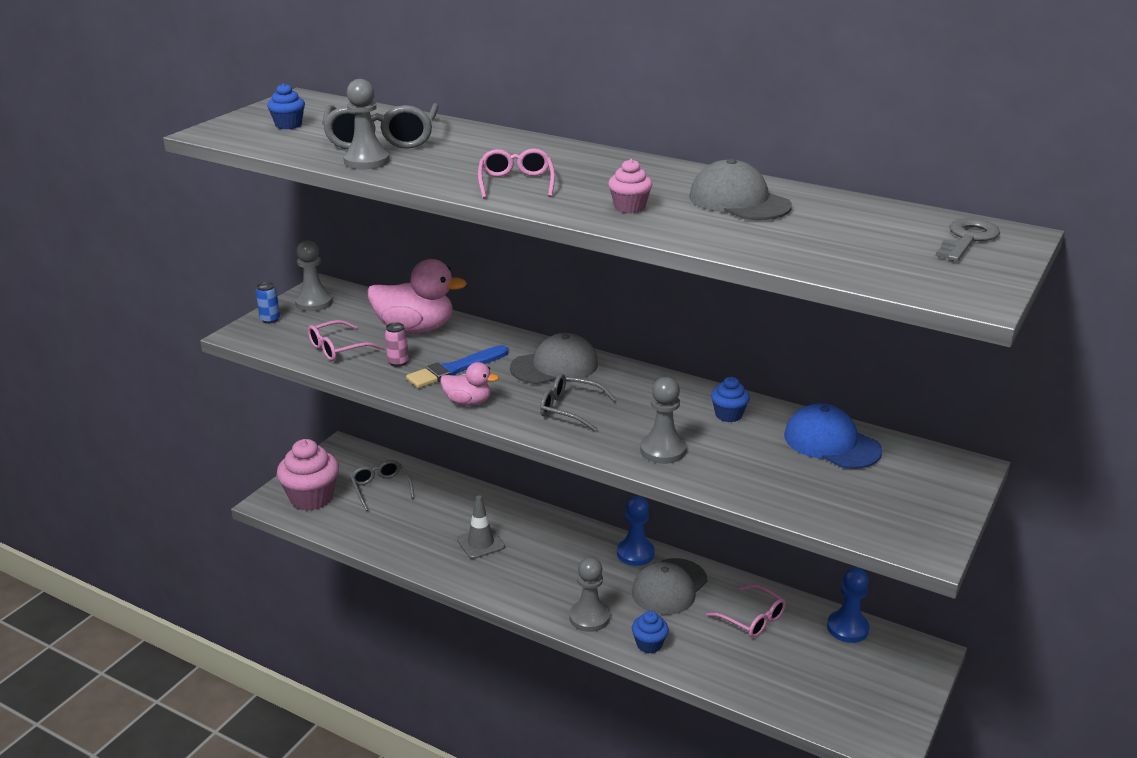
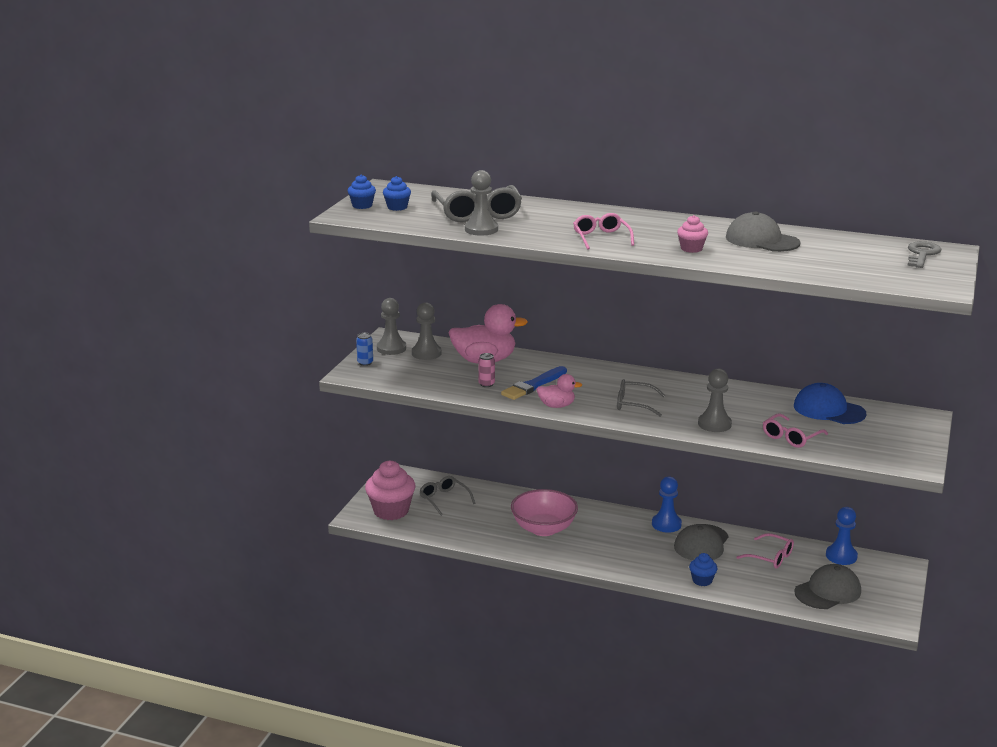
camera: 10 degrees left, 5 degrees down
pink glasses [308,320,383,361] -> pink glasses moved to [763,413,828,448]
grey traffic cone [457,495,505,559] -> pink bowl [511,489,578,536]
grey cap [510,333,598,384] -> grey cap moved to [794,564,861,609]
grey pawn [569,557,610,632] -> grey pawn moved to [412,302,442,360]
blue cupcake [711,377,750,422] -> blue cupcake moved to [348,175,376,209]

